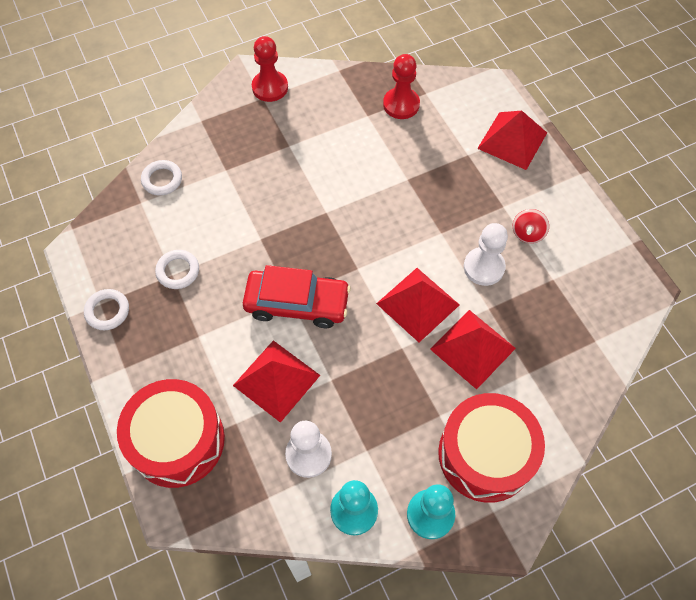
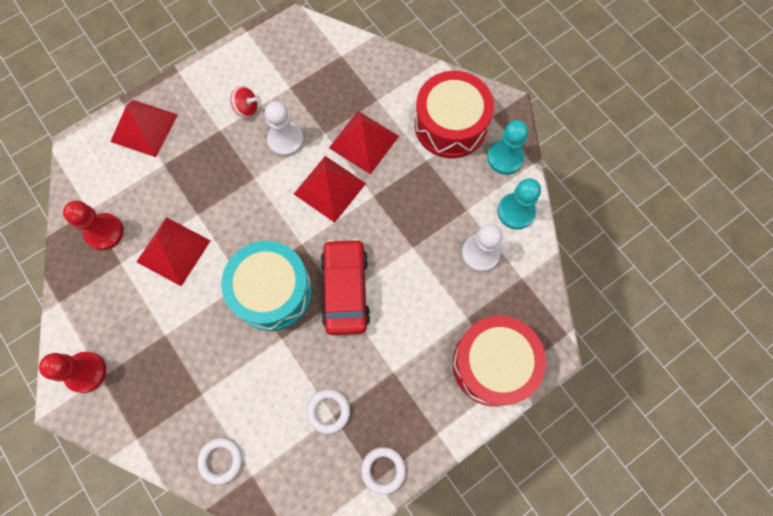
camera: 100 degrees left, 10 degrees up
red pyramid [233,340,320,423] -> red pyramid moved to [136,217,211,286]
none -> turquoise drum [221,241,312,331]

